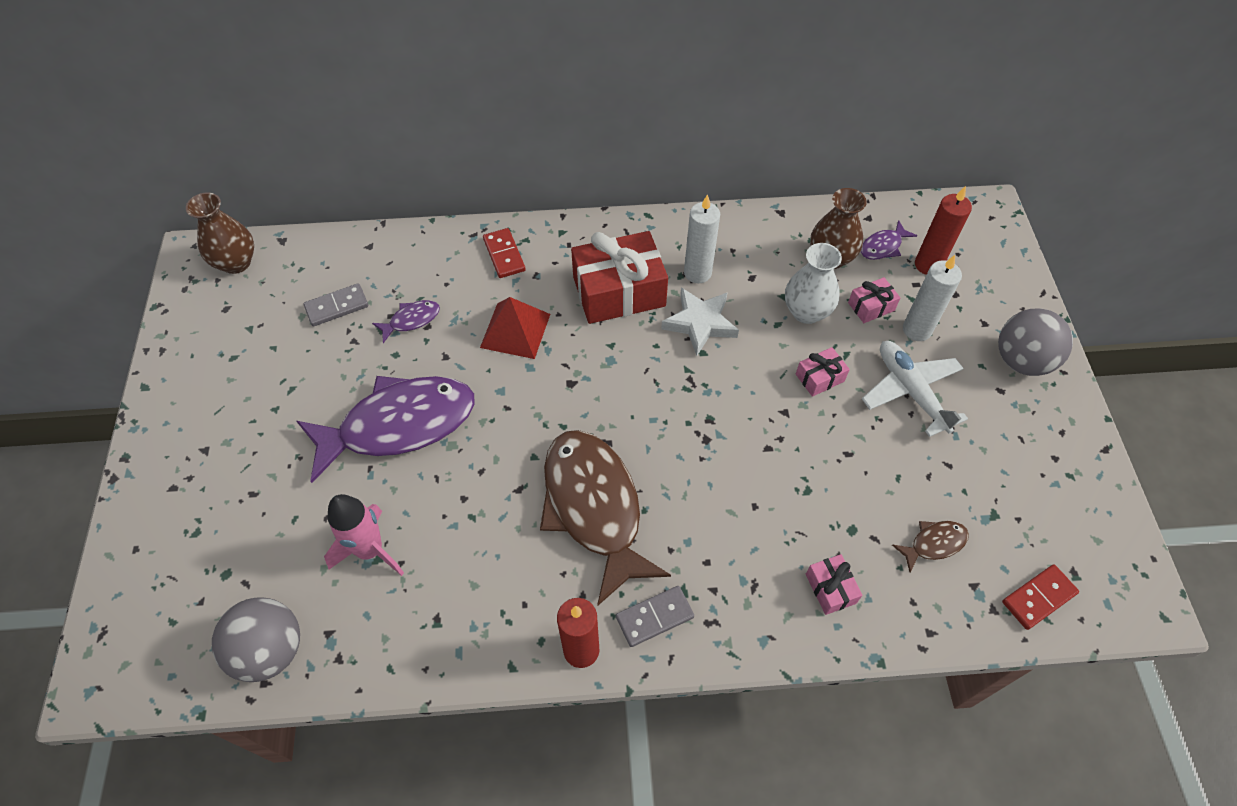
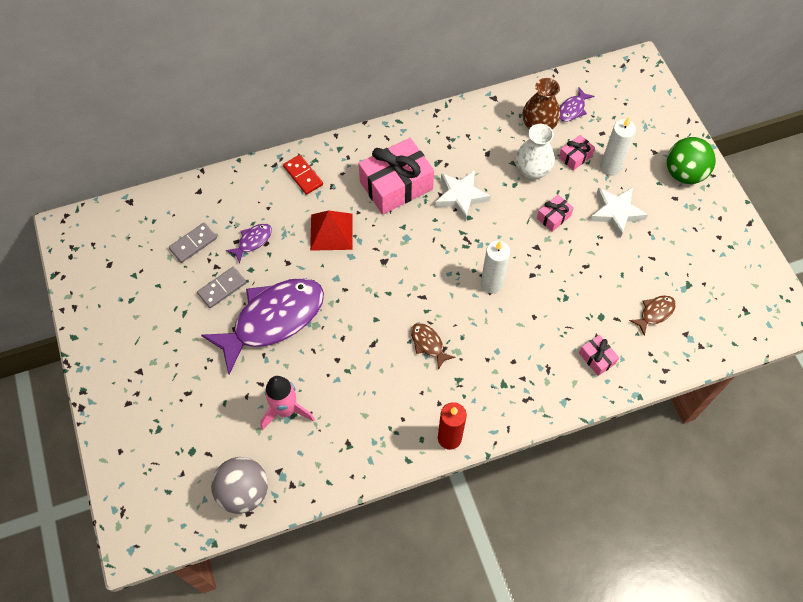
camera: 15 degrees left, 5 degrees up
brown vase [186,193,254,274] -> none
brown fish [540,430,671,606] -> brown fish [411,323,455,370], size x0.42
red gift [571,231,668,324] -> pink gift [359,138,434,215]
grey domino [616,586,694,647] -> grey domino moved to [197,267,246,308]
white candle [684,194,720,283] -> white candle moved to [481,241,510,293]
white plane [862,341,968,437] -> white star [590,187,648,238]
red candle [915,186,972,275] -> none
grey ball [998,309,1073,376] -> green ball [667,137,716,184]
red domino [1002,564,1079,630] -> none

